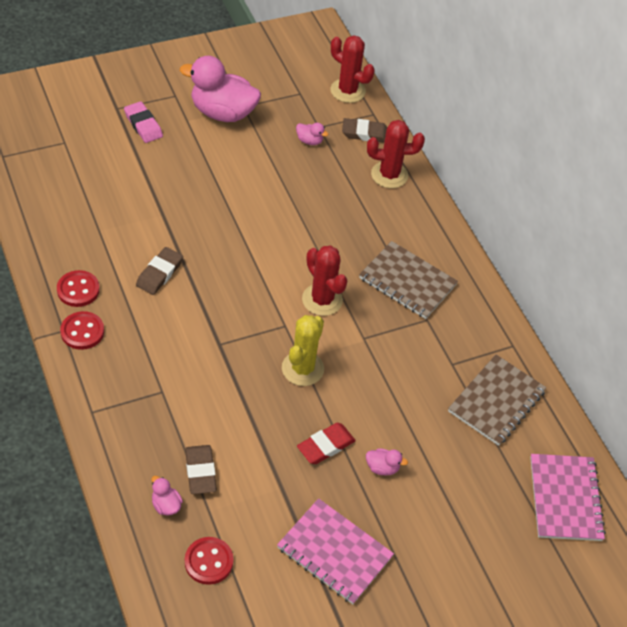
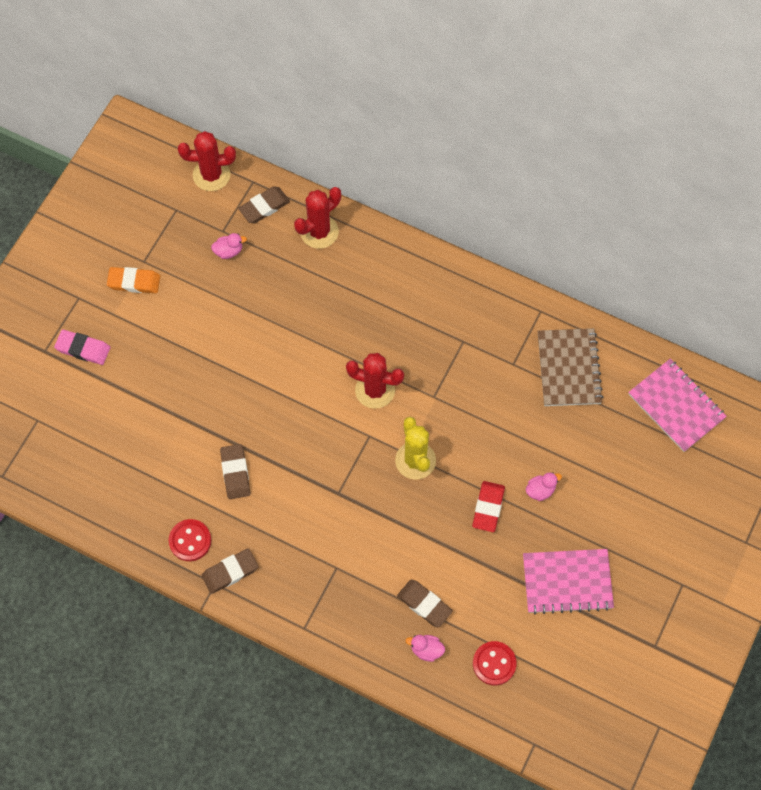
camera: 35 degrees left, 15 degrees up
red button [60,311,104,350] -> brown eraser [202,548,258,594]
pink duck [180,56,261,122] -> orange eraser [107,267,160,293]
brown notebook [359,241,458,319] -> none

